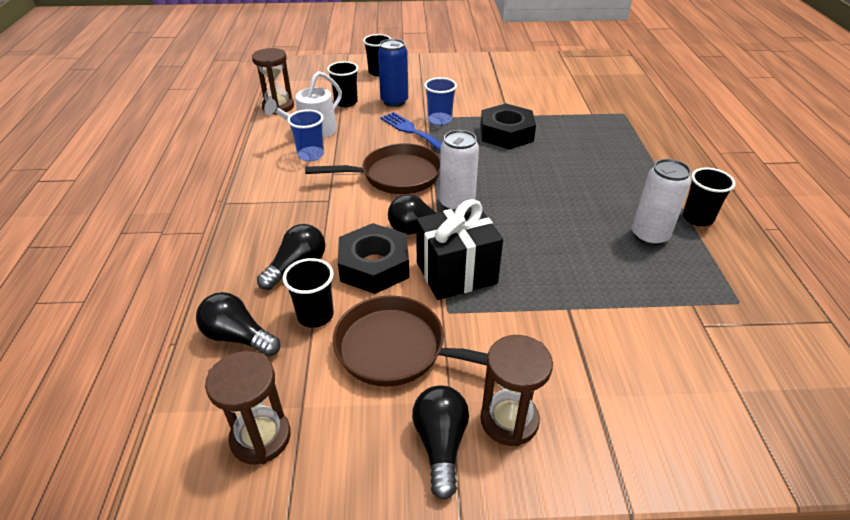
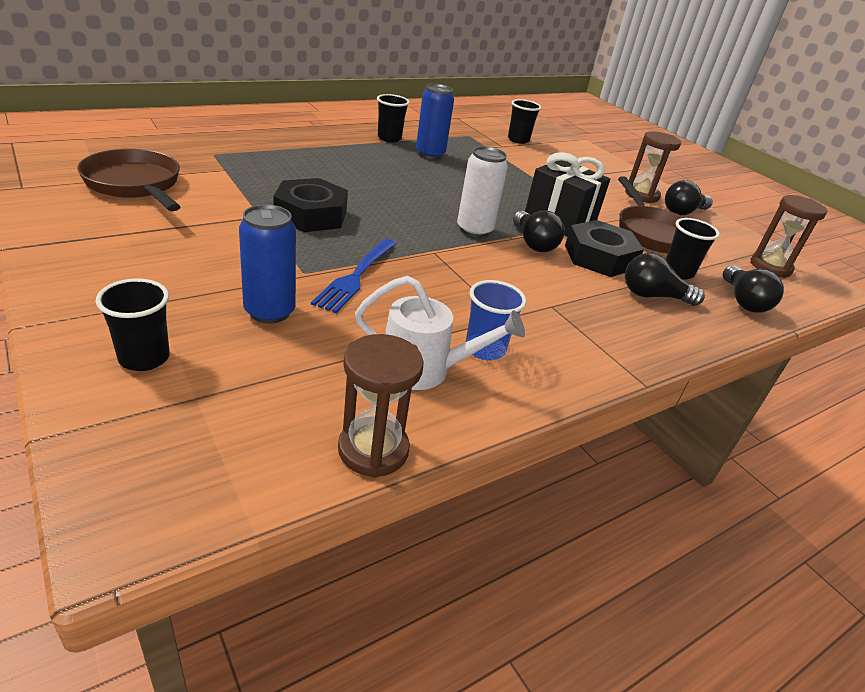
camera: 125 degrees left, 5 degrees down
brown pan [305,143,440,194] -> brown pan moved to [77,149,181,211]
black cup [327,61,359,107] -> black cup moved to [508,99,541,144]
blue cup [424,77,457,125] -> none
white can [632,159,691,246] -> blue can [416,84,454,159]

